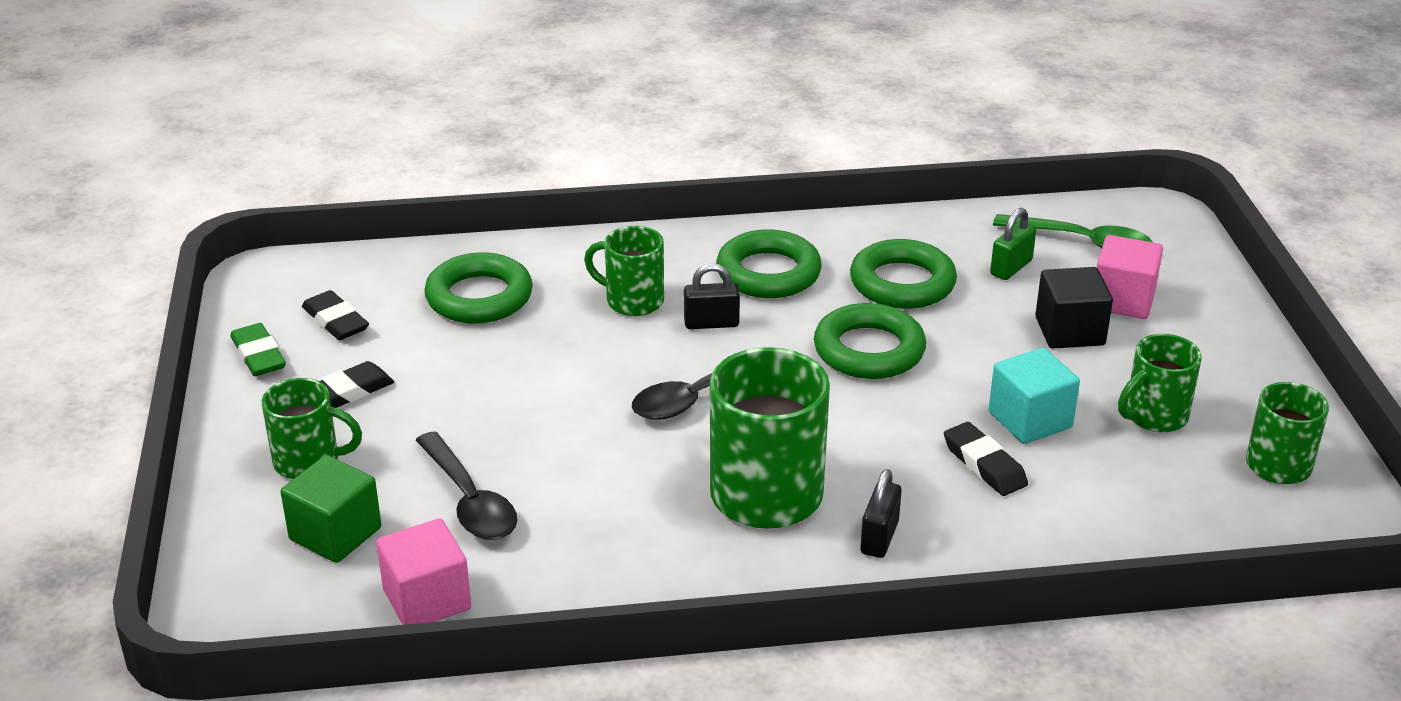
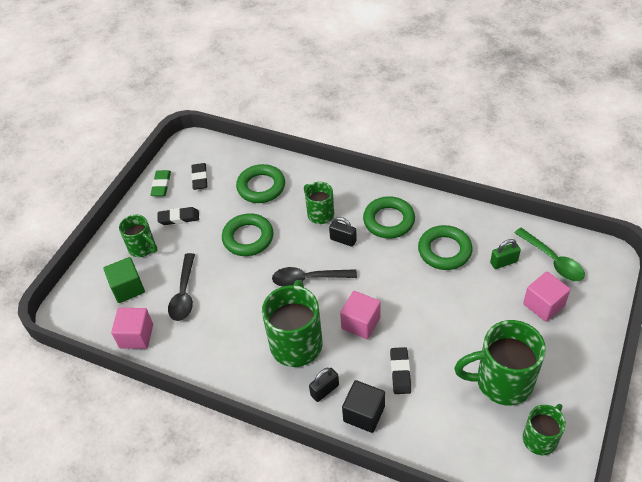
camera: 35 degrees right, 15 degrees up
green ring [814,303,926,379] -> green ring moved to [222,213,274,256]
turquoise cube [989,348,1080,444] -> none
black cube [1035,267,1113,349] -> black cube moved to [342,380,385,433]
green mug [1118,334,1202,432] -> green mug [454,320,546,405], size x1.72
none -> pink cube [340,291,381,339]

